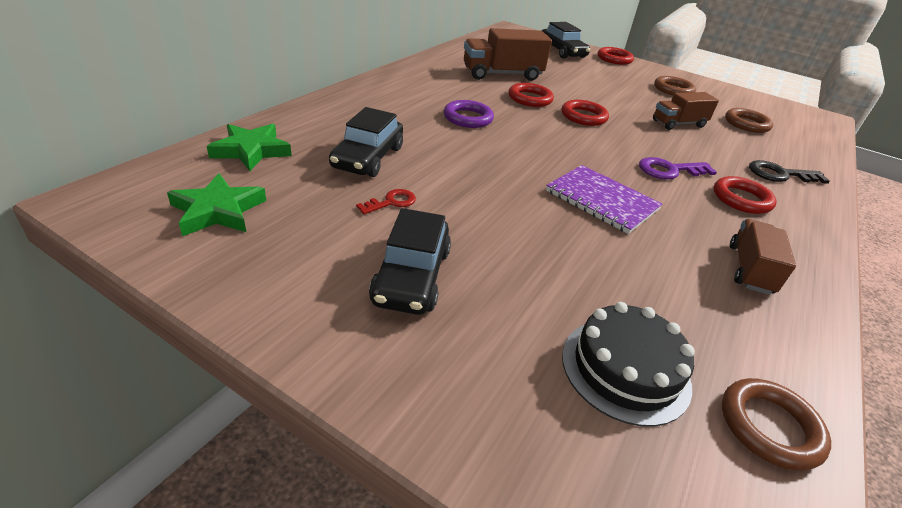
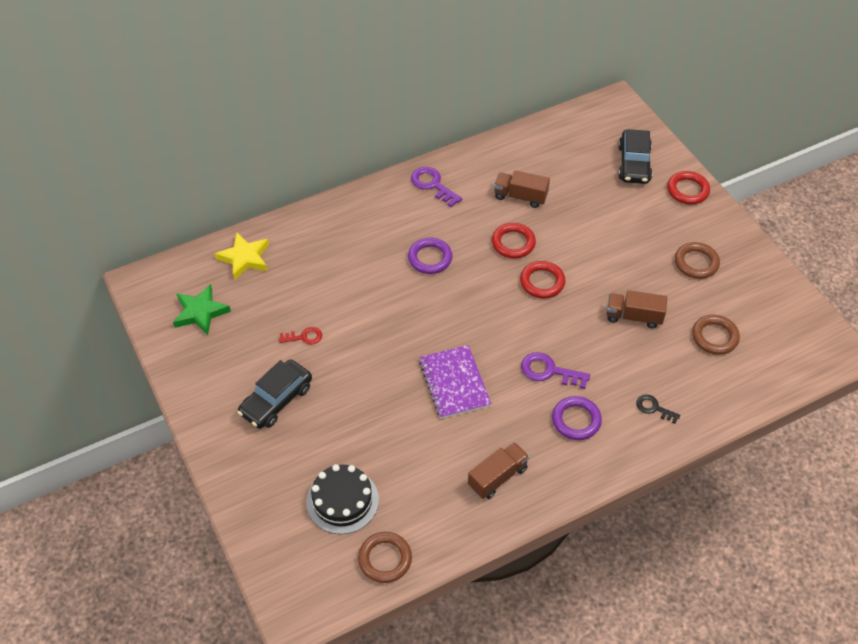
camera: 35 degrees right, 15 degrees up
green star [207,124,292,171] -> yellow star [215,232,269,280]
black car [329,107,403,177] -> none
brown truck [464,28,552,81] -> brown truck [494,170,550,208], size x0.64
red ring [713,176,777,214] -> purple ring [552,396,602,440]
black key [749,160,830,184] -> black key [636,394,680,424], size x0.63
none -> purple key [411,167,462,207]

